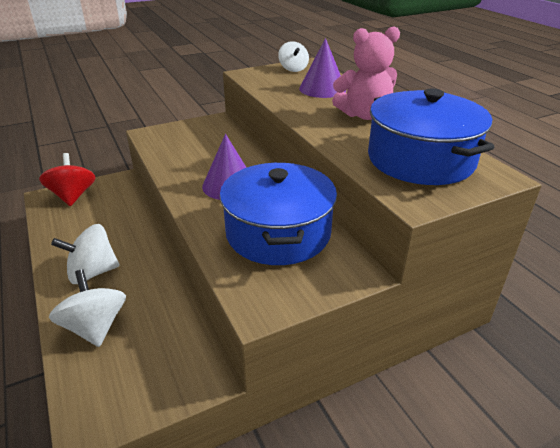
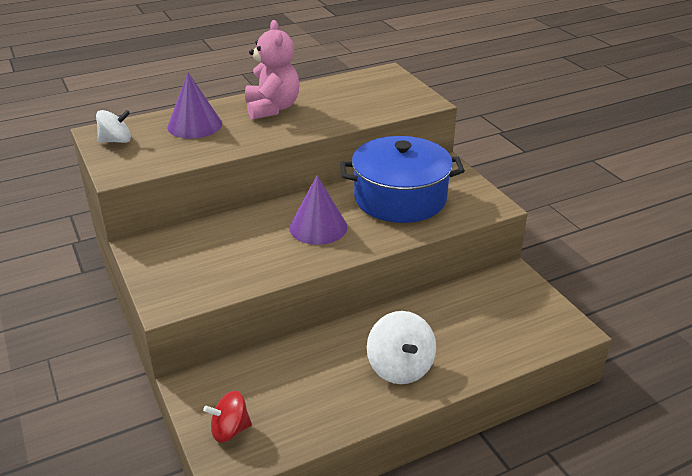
camera: 90 degrees left, 0 degrees up
red spinning top [39,153,96,206] -> red spinning top [203,391,252,443], size x0.67
white spinning top [49,269,126,347] -> none
blue pot [368,89,494,185] -> none

